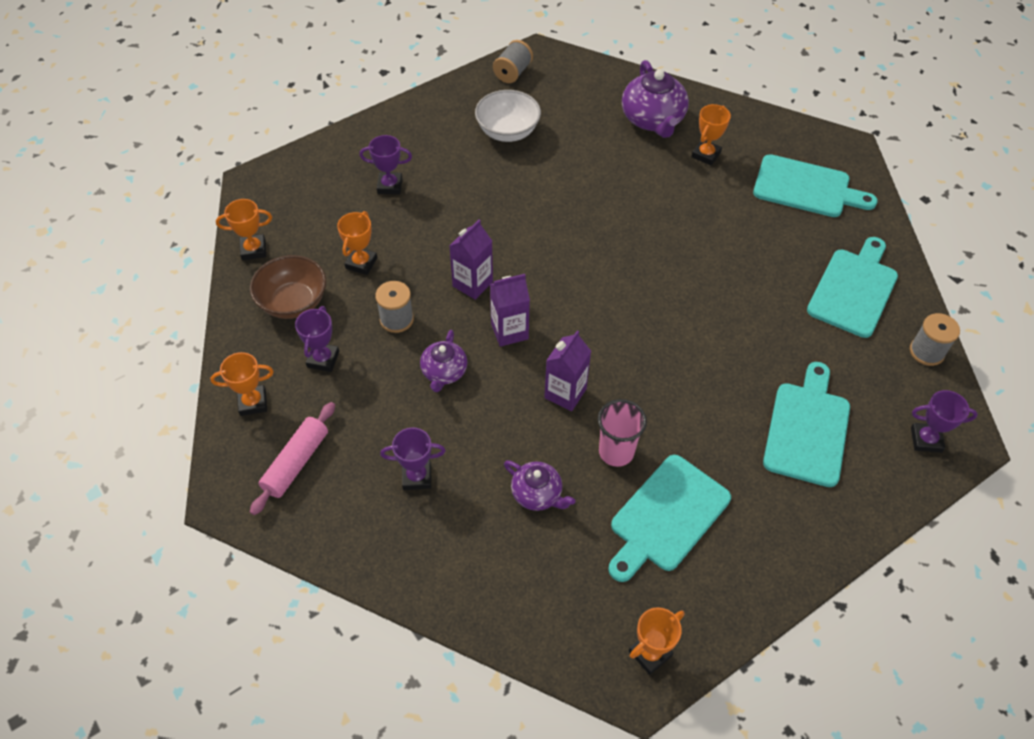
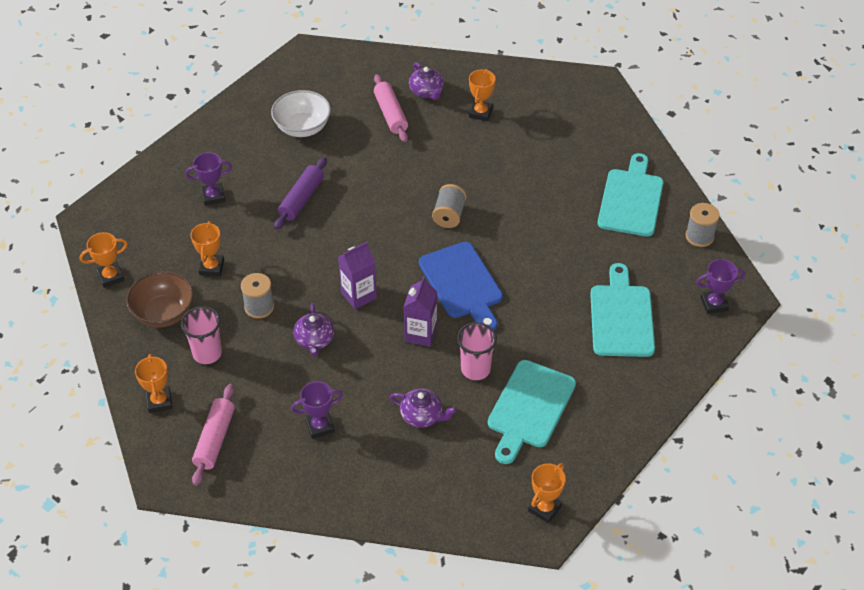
camera: 15 degrees left, 5 degrees down
orange trophy [210,352,274,416] -> orange trophy turned 75 degrees counterclockwise [135,354,172,413]
purple trophy [295,306,339,372] -> pink cup [181,306,222,364]
purple carton [450,220,493,300] -> none
grey spool [493,40,533,83] -> grey spool moved to [432,184,467,228]
purple teapot [622,60,689,138] -> purple teapot [409,62,444,100], size x0.59
turquoise cutting board [753,154,878,217] -> none
none -> purple rolling pin [274,157,327,230]
none -> pink rolling pin [374,74,408,142]
none -> blue cutting board [419,242,503,330]

